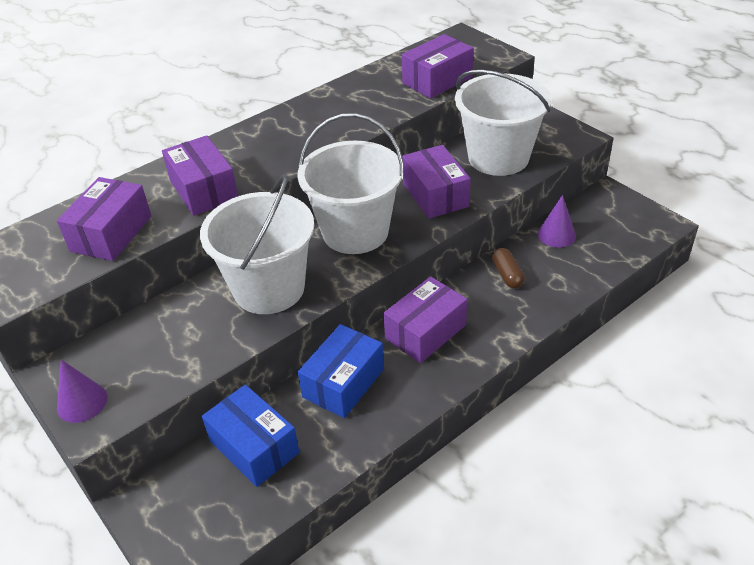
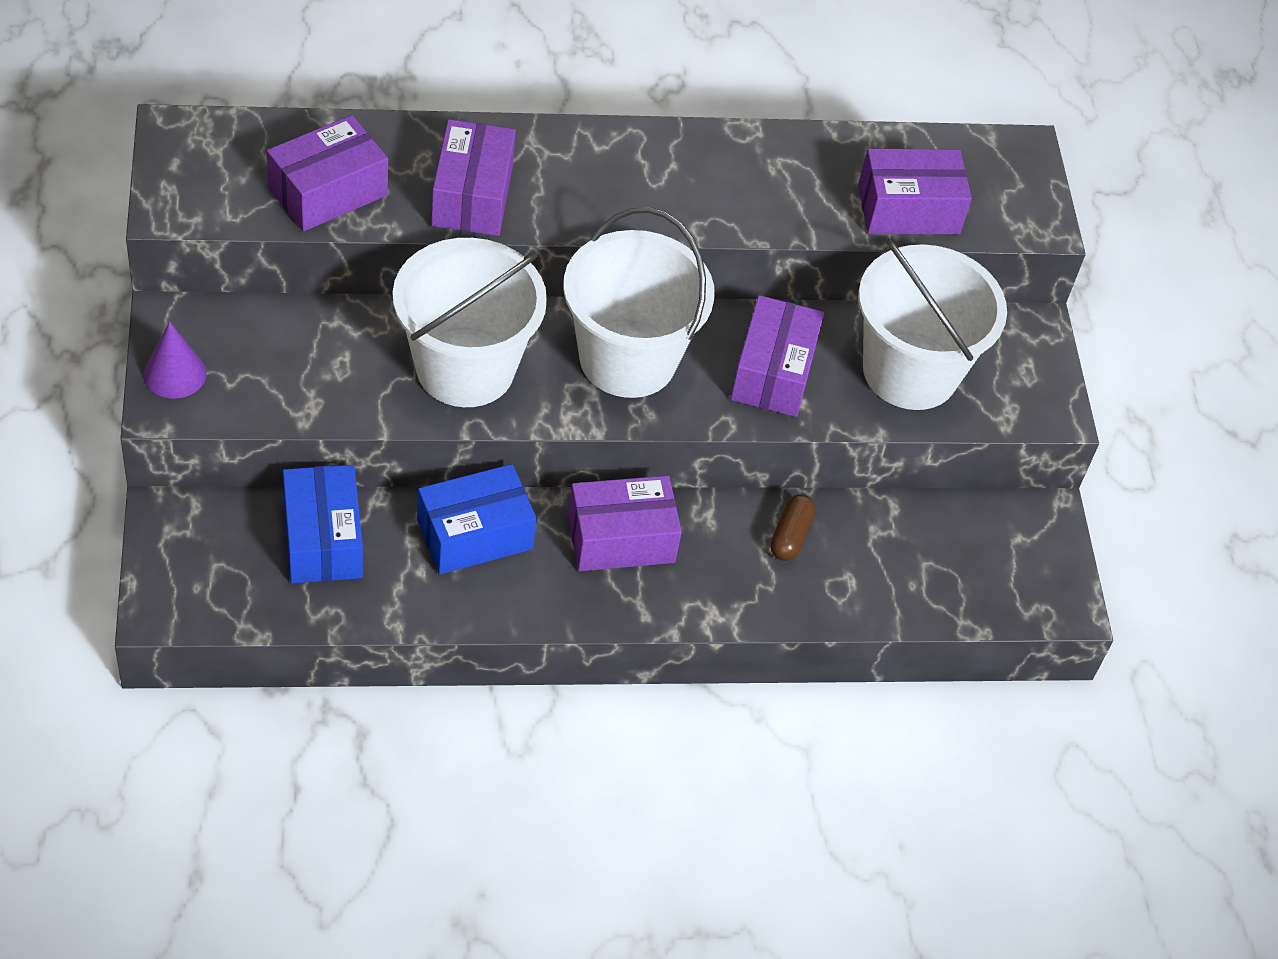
camera: 25 degrees right, 10 degrees up
purple cone [538,195,576,248] -> none

